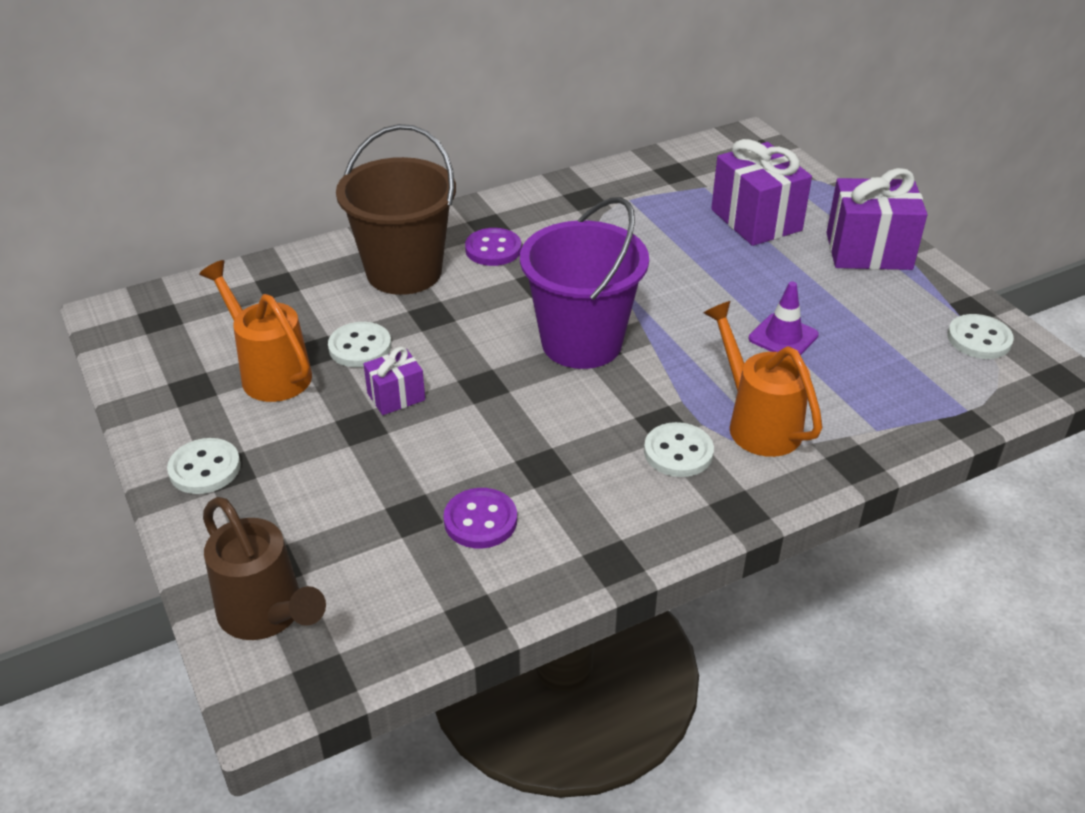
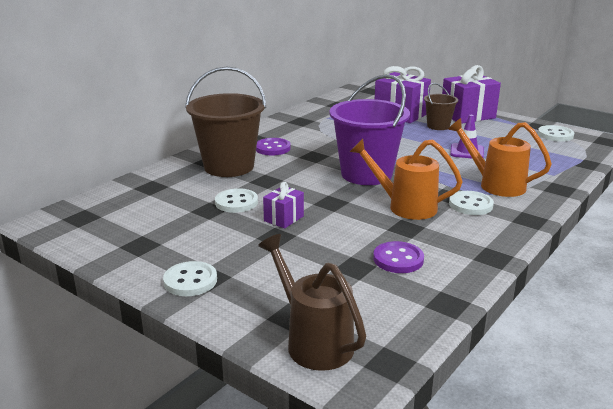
camera: 25 degrees left, 15 degrees down
orange watering can [199,260,312,402] -> orange watering can moved to [350,139,463,220]
brown watering can [203,497,326,640] -> brown watering can turned 150 degrees counterclockwise [258,234,366,371]
none -> brown bucket [424,83,458,130]

